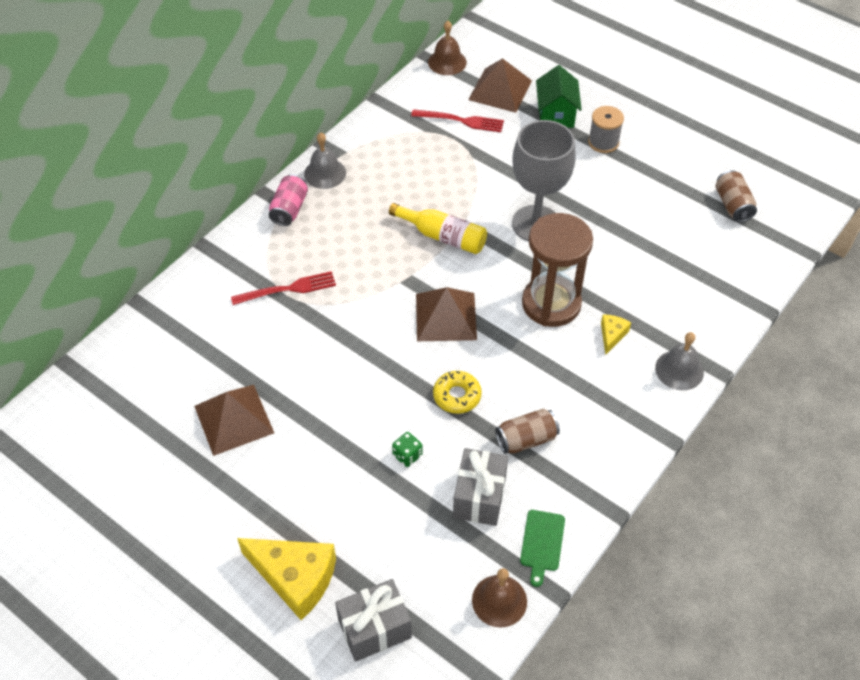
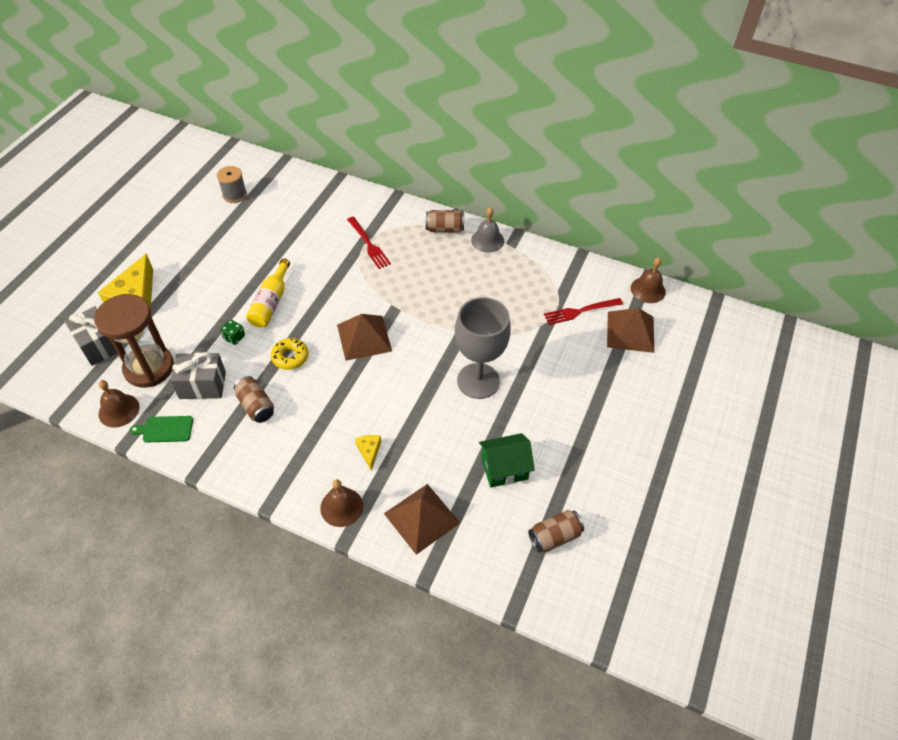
camera: 75 degrees right, 0 degrees up
brown pyramid [194,385,274,456] -> brown pyramid moved to [384,484,460,555]
pink can [269,174,308,226] -> brown can [426,210,464,233]
yellow bottle [389,203,487,254] -> yellow bottle moved to [246,259,290,327]
red fork [411,109,504,132] -> red fork turned 75 degrees clockwise [544,298,623,325]
brown hourglass [522,213,593,327] -> brown hourglass moved to [94,294,174,388]
green house [536,65,582,128] -> green house moved to [479,433,535,488]
grey spool [588,106,624,153] -> grey spool moved to [217,166,247,203]
yellow cheese [601,314,631,355] -> yellow cheese turned 105 degrees counterclockwise [355,435,381,471]
grey bell [655,332,704,390] -> brown bell [320,479,363,527]

